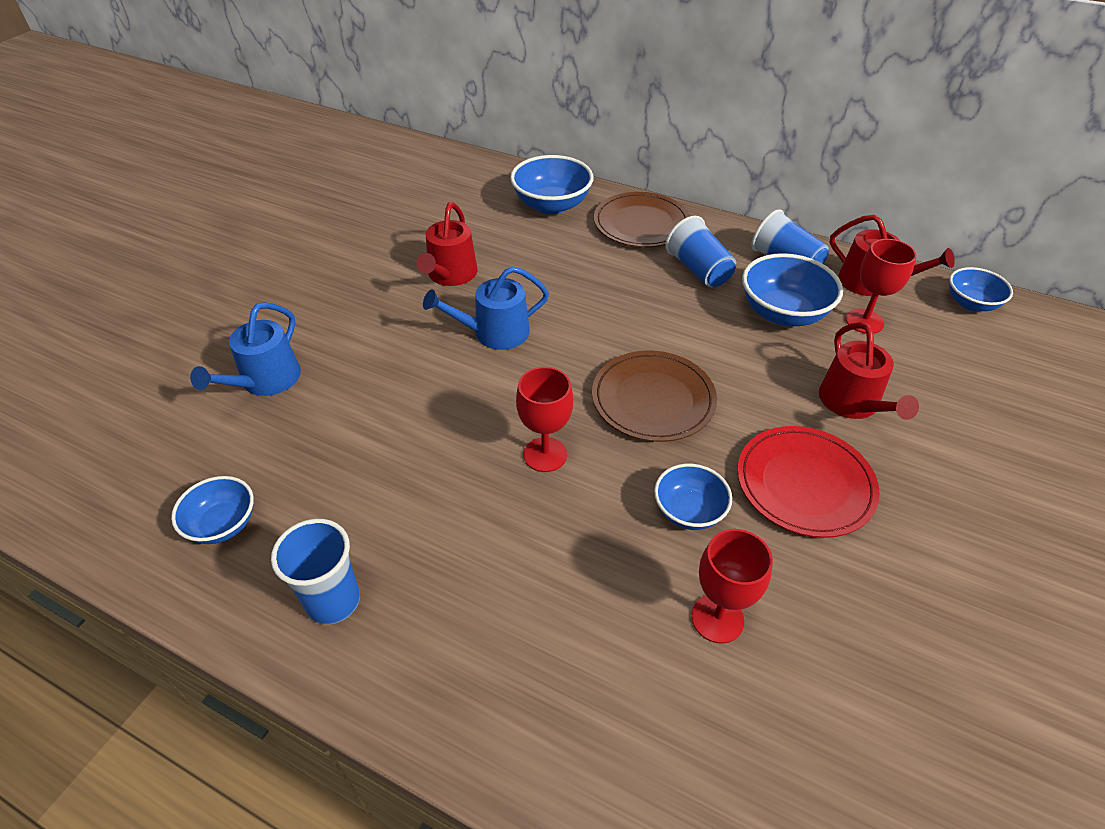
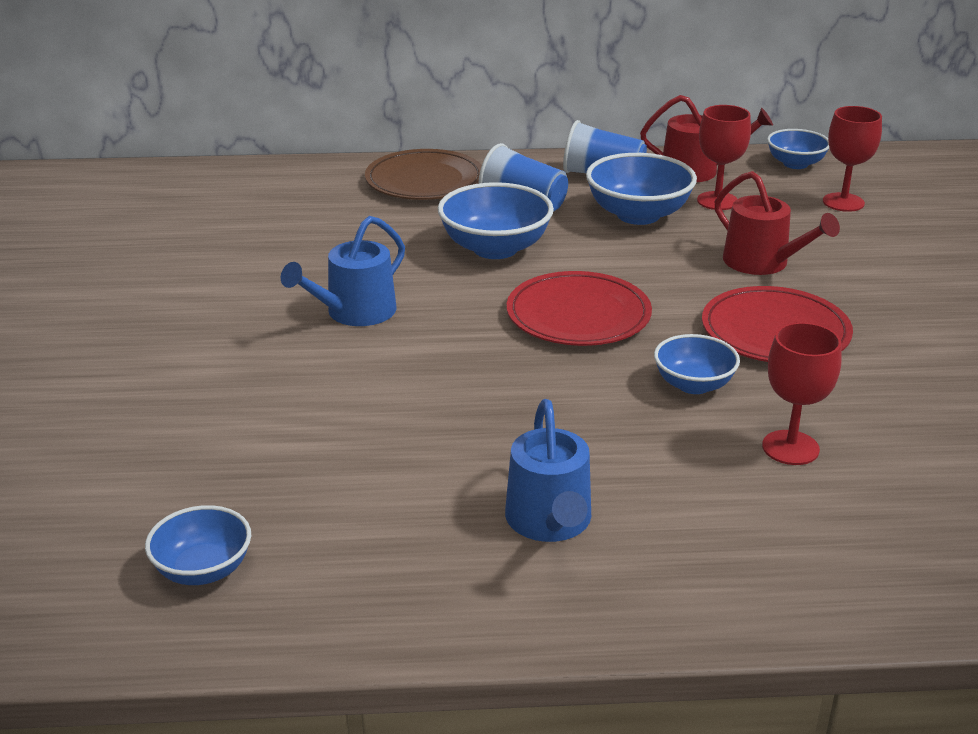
camera: 30 degrees left, 15 degrees down
blue watering can [190,302,301,396] -> blue watering can moved to [505,399,591,542]
blue cup [271,519,360,624] -> none
red watering can [416,202,478,286] -> none
blue bowl [510,155,593,215] -> blue bowl moved to [438,182,554,259]
red goblet [516,367,573,472] -> red goblet moved to [823,106,882,212]
brown plate [592,351,717,442] -> red plate [507,271,652,346]

